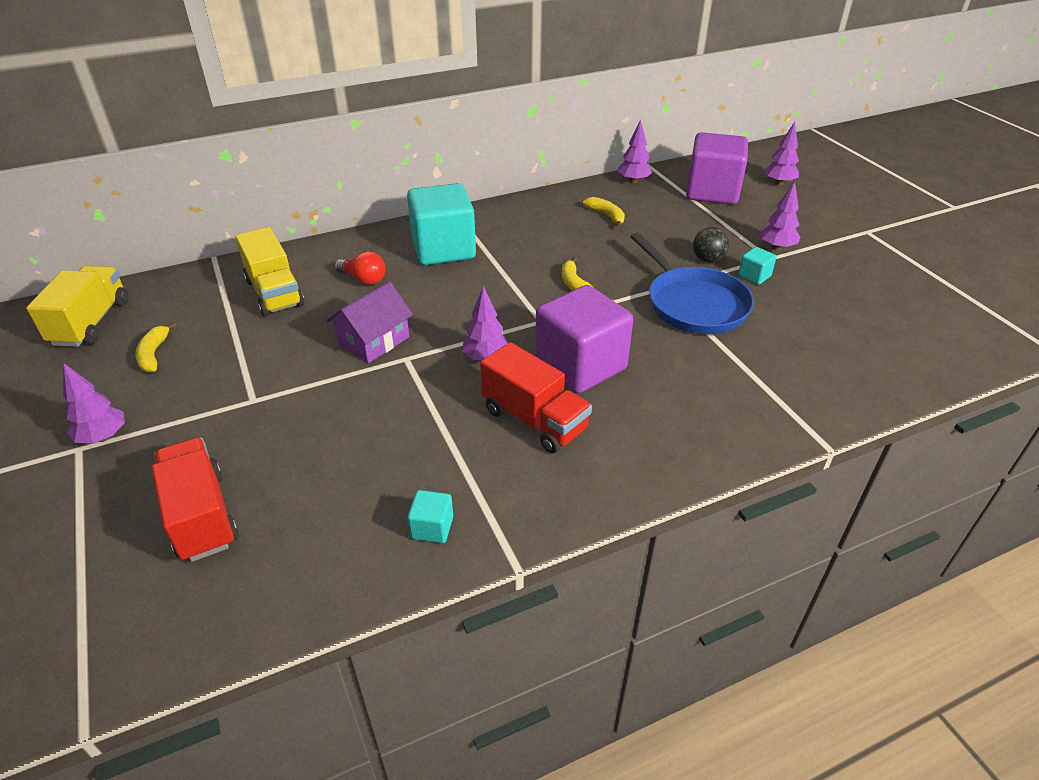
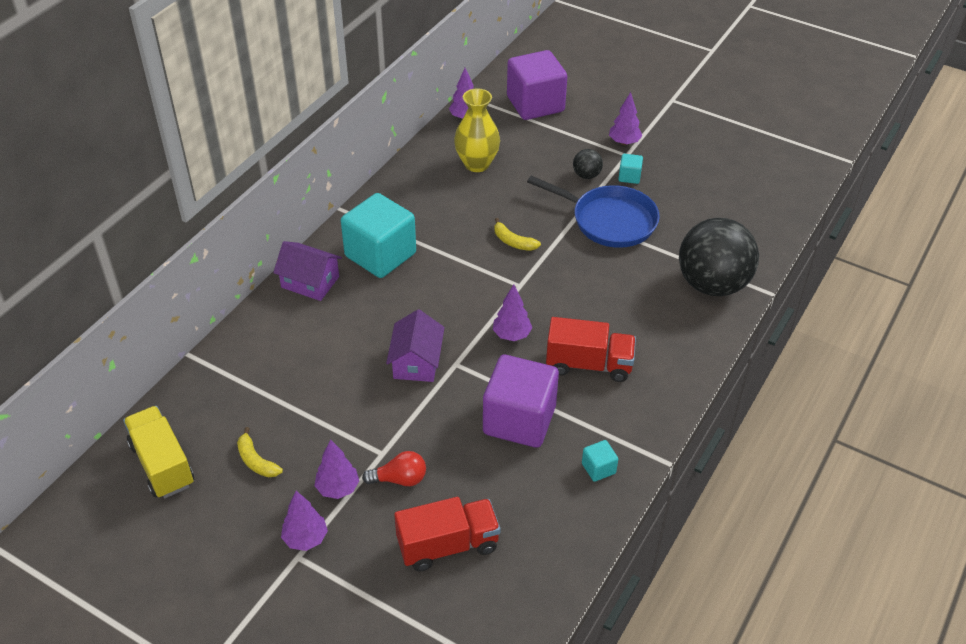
camera: 35 degrees left, 5 degrees up
red truck [152,437,239,562] -> red truck turned 135 degrees clockwise [394,497,500,571]
yellow truck [235,227,304,316] -> none
red light bulb [334,251,385,285] -> red light bulb moved to [362,451,426,486]
purple cube [535,285,633,394] -> purple cube moved to [483,355,559,448]
yellow banana [583,197,625,228] -> yellow vase [454,88,500,172]
purple tree [764,122,799,185] -> purple tree moved to [314,439,359,499]
none -> purple house [273,241,342,301]
none -> black ball [679,218,759,296]

